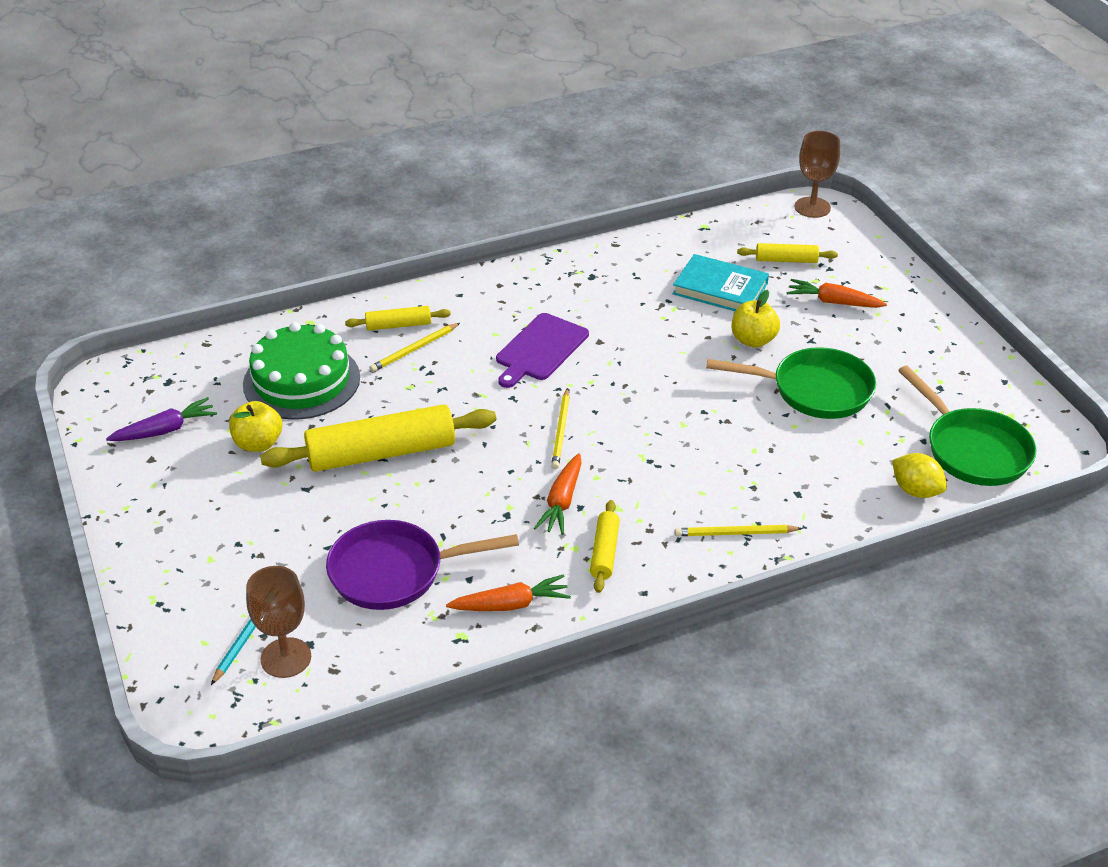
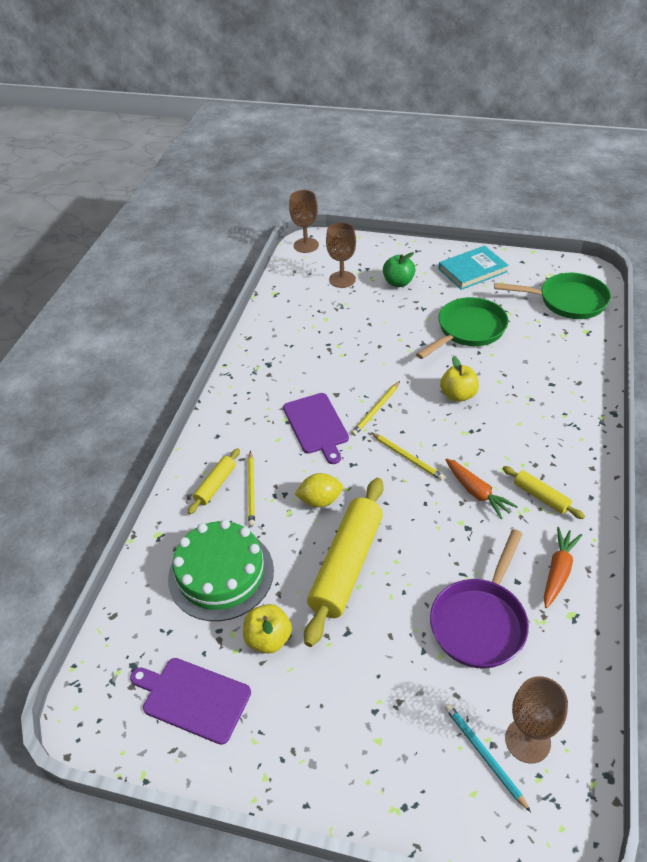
camera: 50 degrees left, 5 degrees up
purple carrot [106,397,217,441] -> purple cutting board [130,658,251,745]
turquoise book [673,254,769,311] -> turquoise book moved to [439,246,509,290]
yellow pencil [675,525,803,536] -> yellow pencil moved to [351,381,400,436]
yellow apple [732,290,780,348] -> yellow apple moved to [440,356,479,402]
yellow rolling pin [737,243,838,263] -> brown goblet [326,222,356,288]
orange carrot [787,279,887,308] -> green apple [383,252,416,287]
yellow lemon [892,453,947,498] -> yellow lemon moved to [295,473,343,507]

